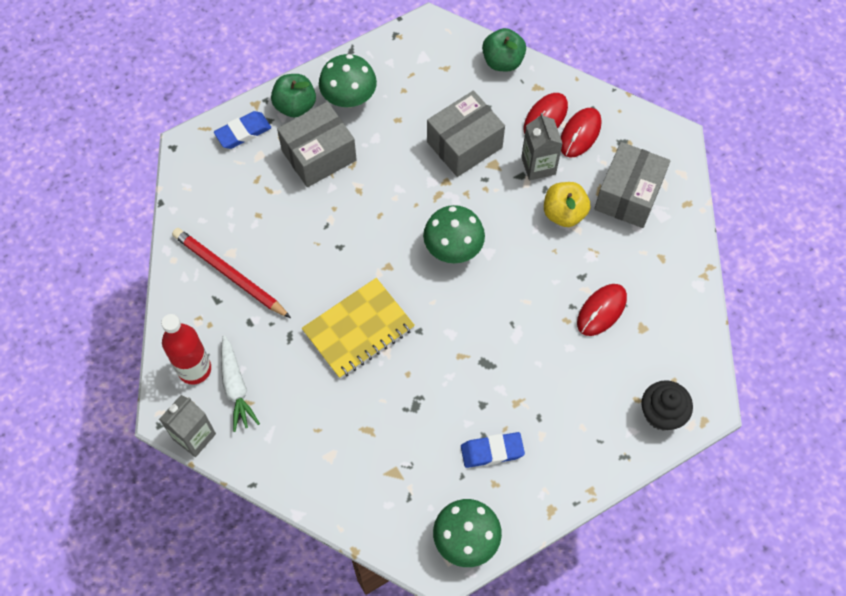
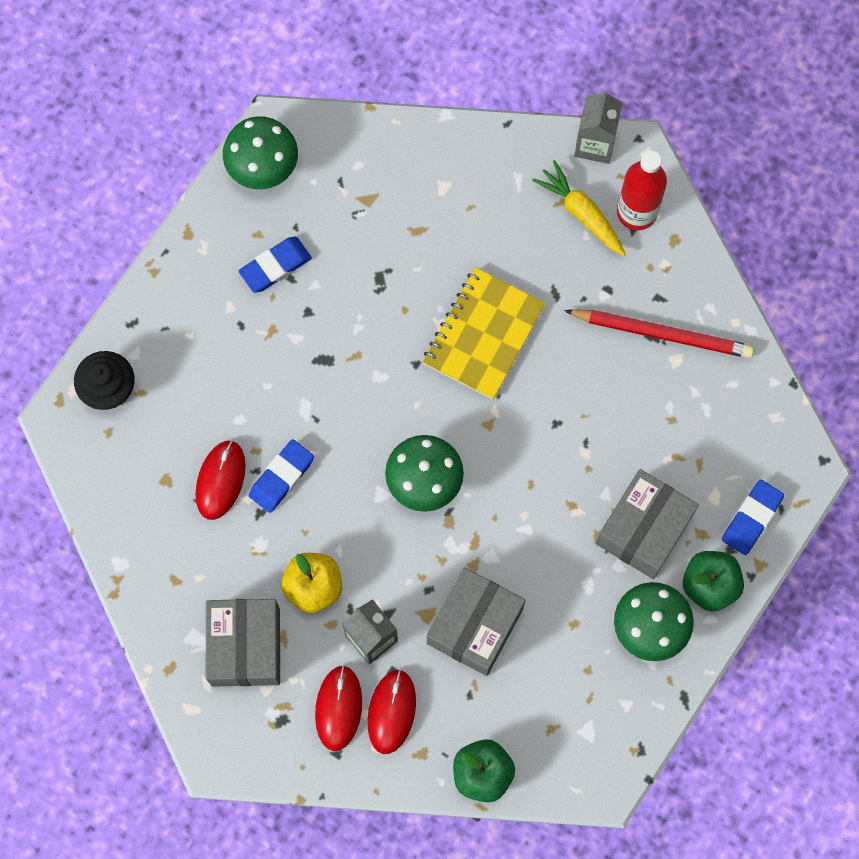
camera: 155 degrees right, 10 degrees up
white carrot [221,335,260,432] -> yellow carrot [532,160,626,256]
none -> blue eraser [249,439,314,513]

